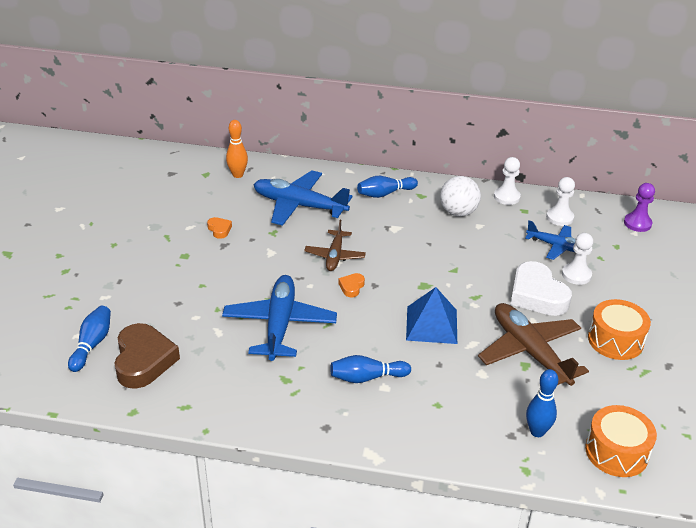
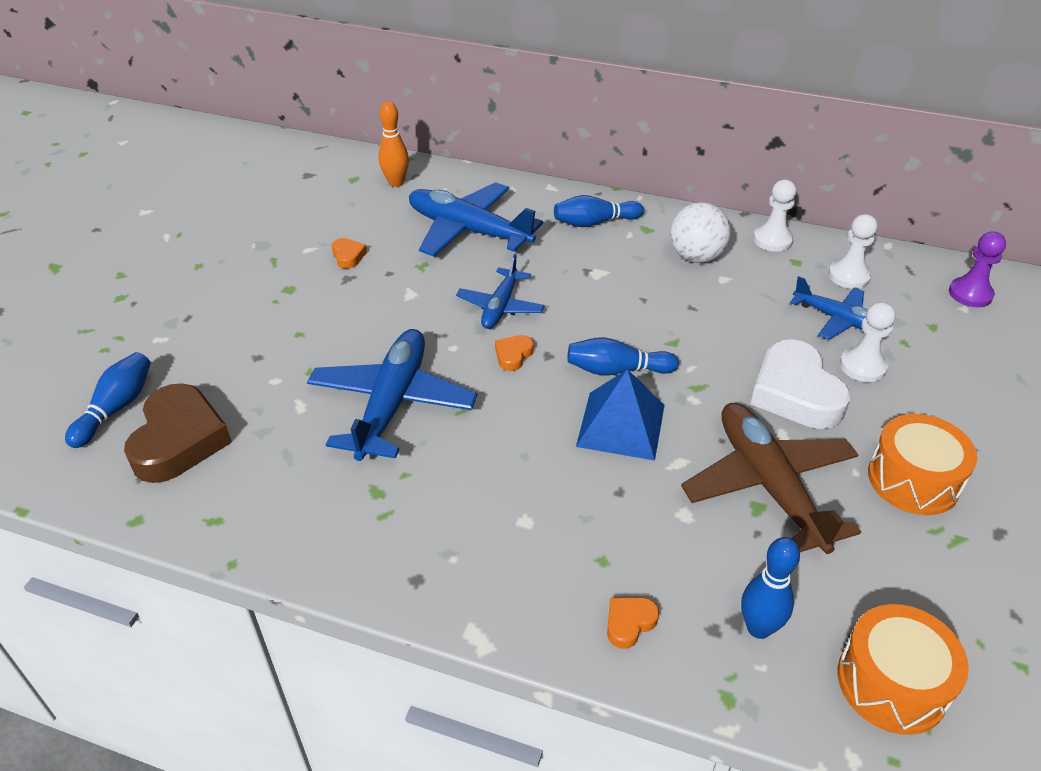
camera: 10 degrees right, 5 degrees up
brown plane [304,220,366,271] -> blue plane [456,254,545,329]
blue bowling pin [330,355,411,383] -> blue bowling pin moved to [567,337,679,376]
none -> orange heart [607,597,659,649]

